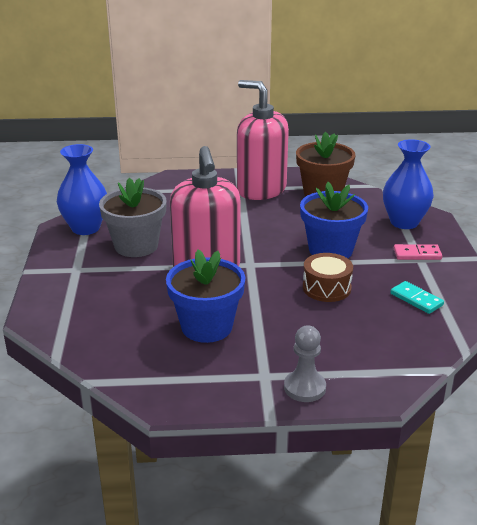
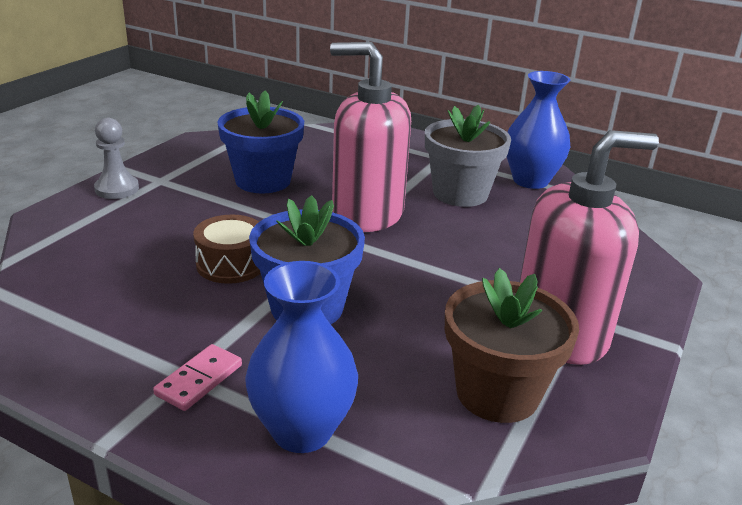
camera: 120 degrees right, 0 degrees up
turquoise domino [390,281,444,314] -> none

